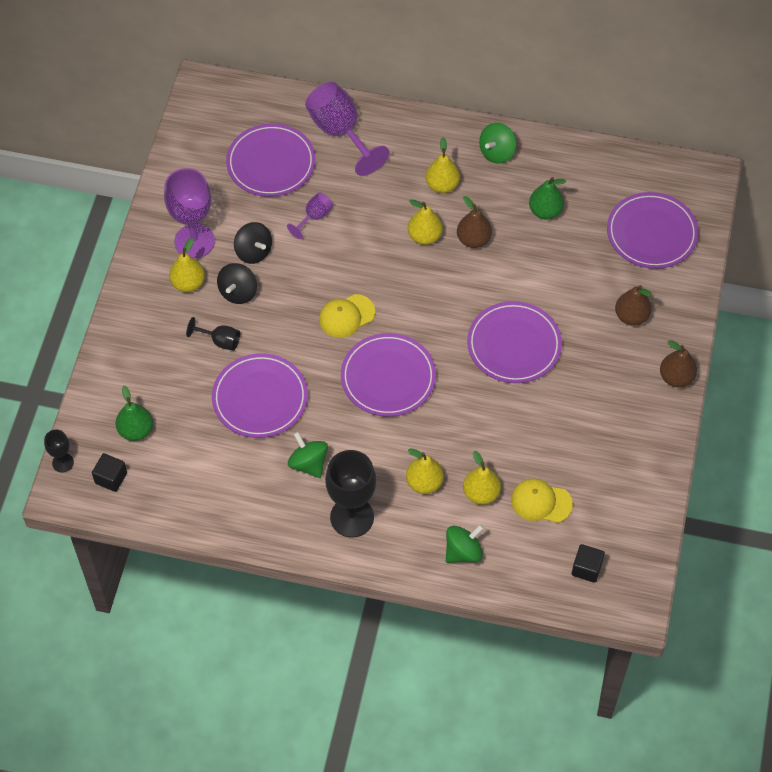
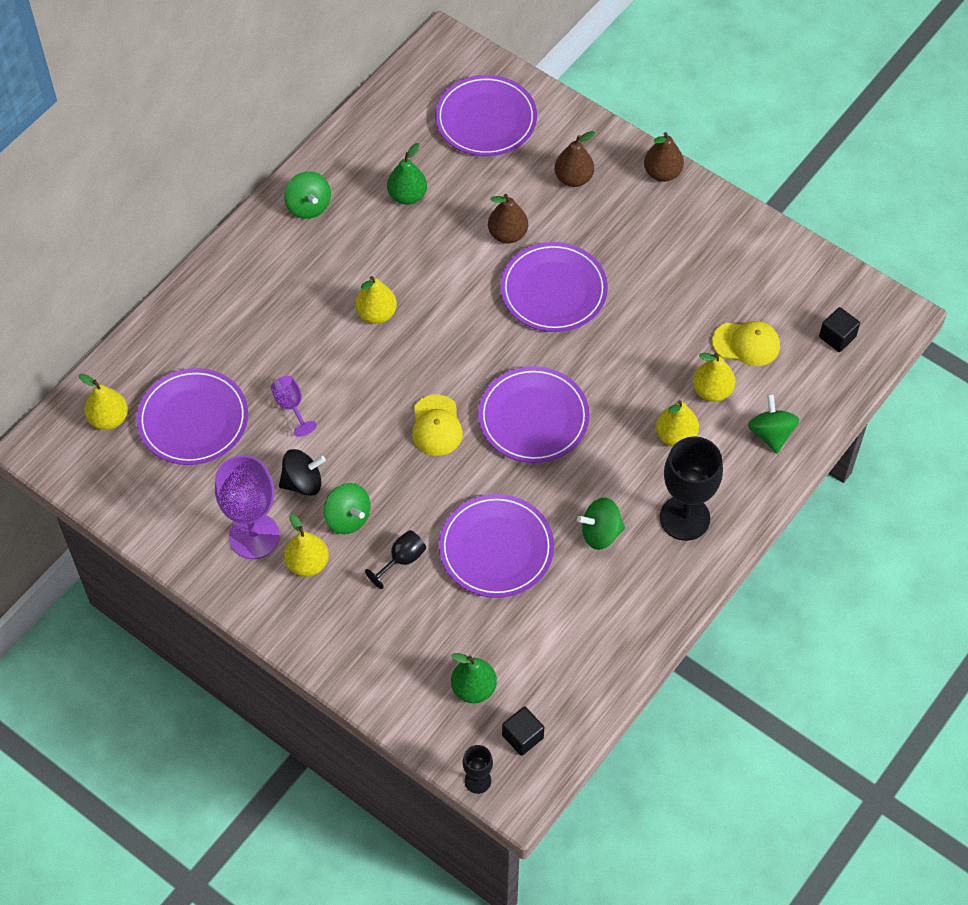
camera: 65 degrees left, 0 degrees up
black spinning top [217,263,257,304] -> green spinning top [324,483,370,534]
purple goblet [305,82,389,176] -> none
yellow pear [426,137,460,193] -> yellow pear moved to [79,374,128,430]
brown pear [457,196,492,248] -> brown pear moved to [488,194,528,244]
yellow cap [511,478,573,523] -> yellow cap turned 120 degrees counterclockwise [712,321,780,366]

